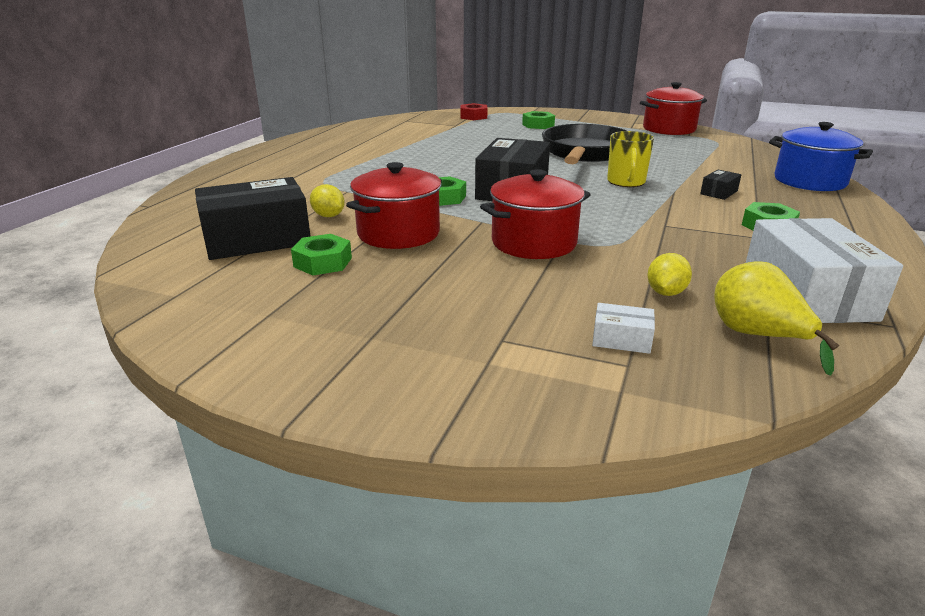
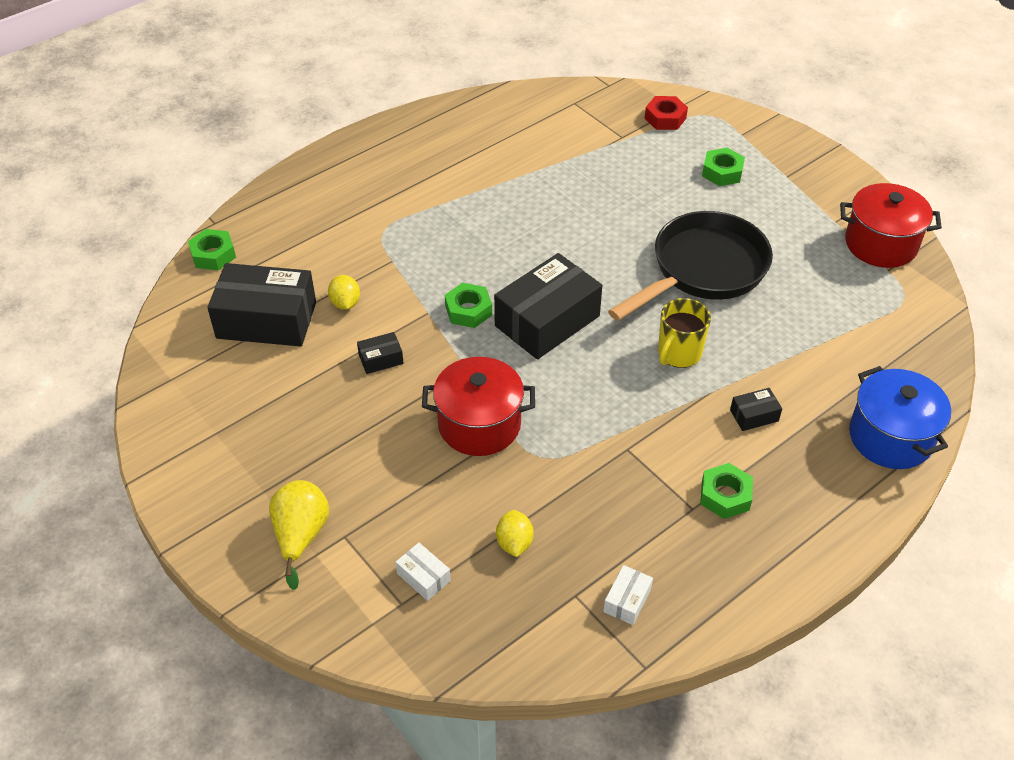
camera: 30 degrees right, 20 degrees up
green nut [291,234,352,275] -> green nut moved to [188,229,236,270]
red pot [346,162,442,249] -> black box [357,332,404,374]
yellow lemon [647,253,692,296] -> yellow lemon turned 60 degrees counterclockwise [496,510,534,557]
yellow pear [714,261,839,376] -> yellow pear moved to [269,480,329,590]
white box [746,218,903,323] -> white box [603,565,653,625], size x0.43

